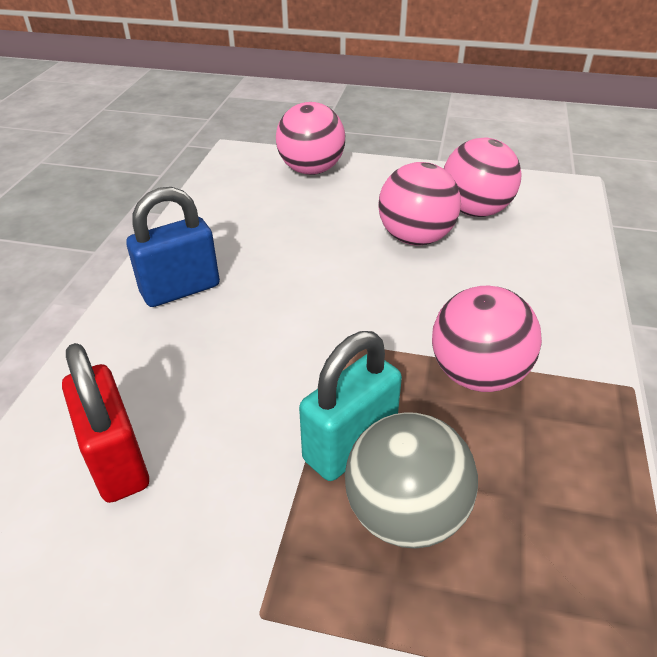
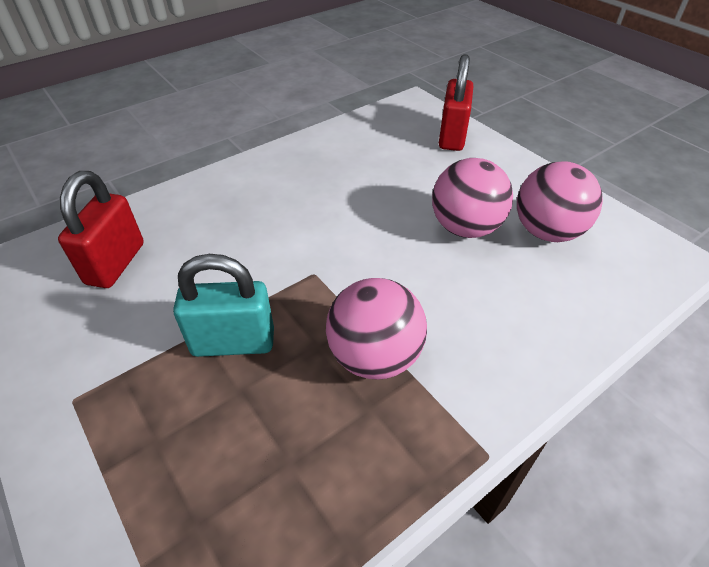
camera: 40 degrees right, 5 degrees up
blue padlock [126,187,220,307] -> none
pink ball [276,102,345,175] -> red padlock [439,54,474,151]
grey ball [345,412,478,549] -> none

